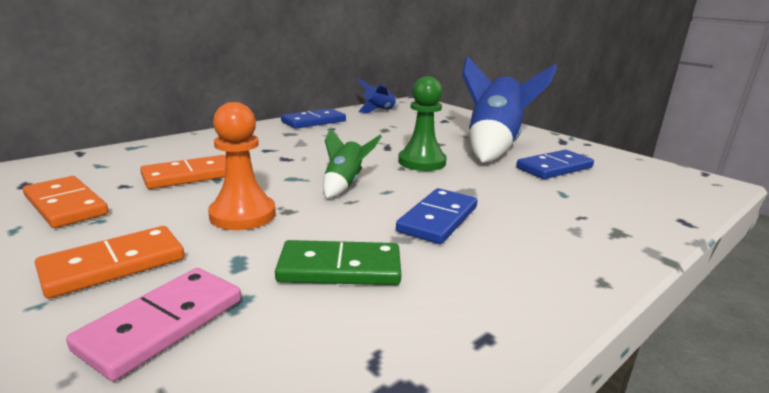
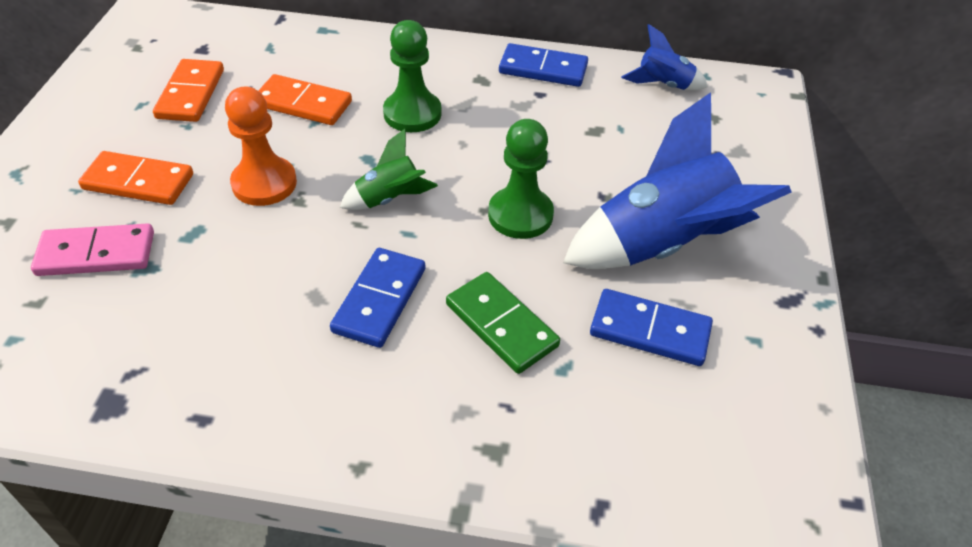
camera: 50 degrees right, 25 degrees up
green domino [275,240,401,285] -> green domino moved to [446,272,560,374]
blue domino [396,188,478,244] -> blue domino turned 60 degrees counterclockwise [330,248,425,348]
none -> green pawn [383,20,442,132]

